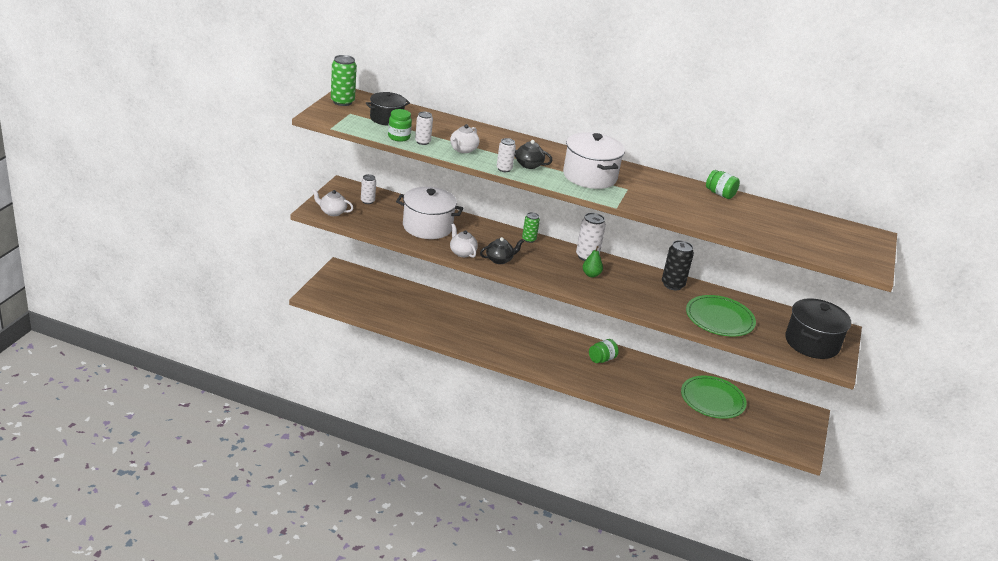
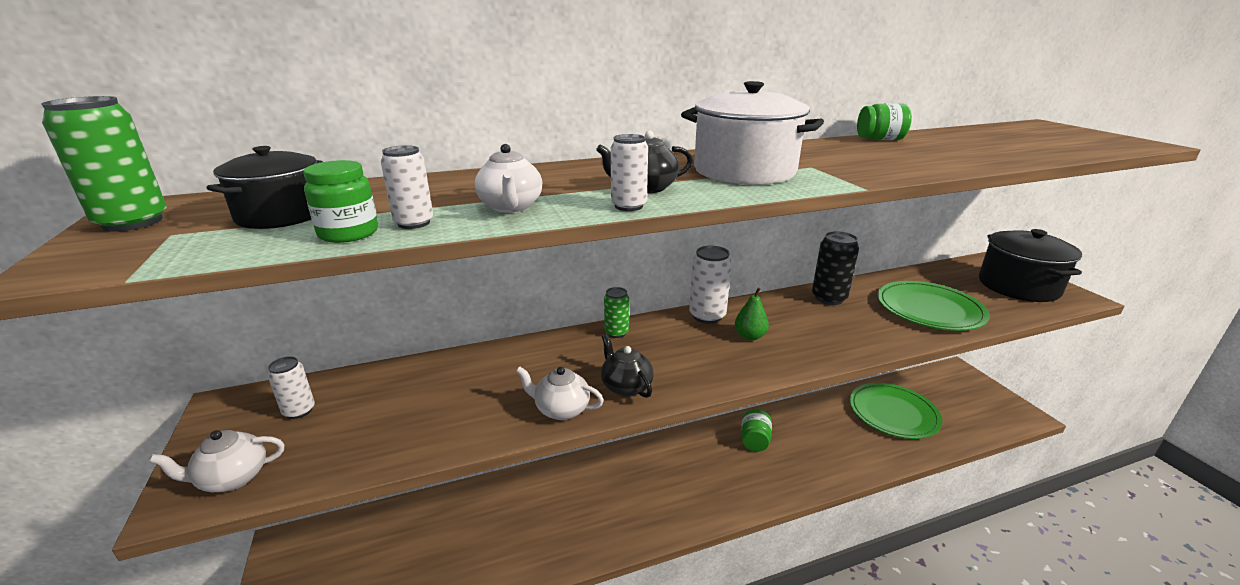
camera: 35 degrees left, 5 degrees down
white pot [396,187,463,239] -> none
black teapot [480,237,524,264] -> black teapot turned 60 degrees counterclockwise [601,334,654,398]

